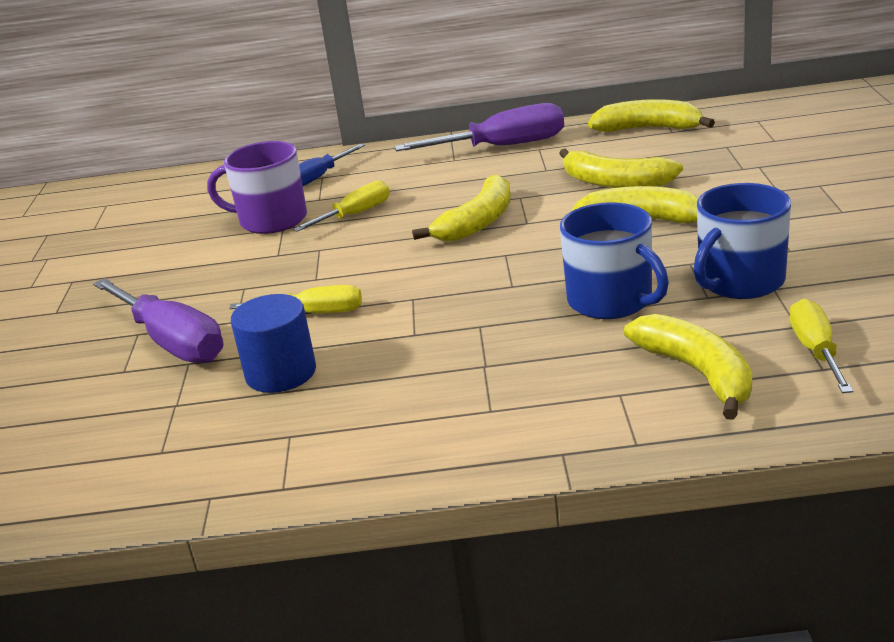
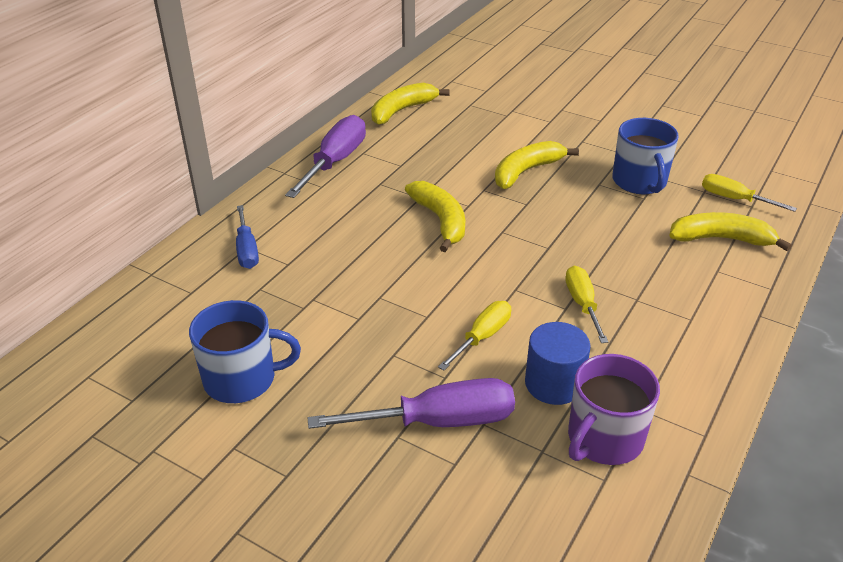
camera: 60 degrees left, 10 degrees up
purple mug [207,141,307,234] -> purple mug moved to [568,354,660,465]
yellow screwdriver [293,181,390,232] -> yellow screwdriver moved to [565,266,608,343]
yellow banana [559,149,683,188] -> none
blue mug [560,202,669,319] -> blue mug moved to [189,300,301,403]

